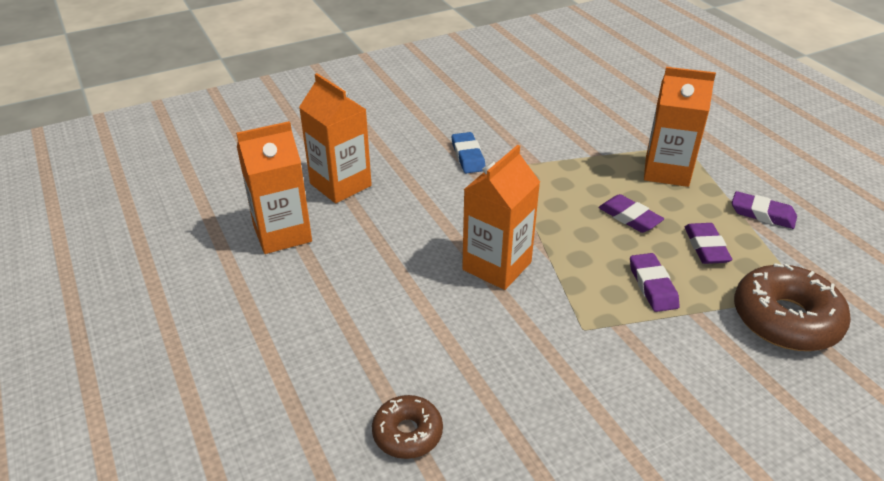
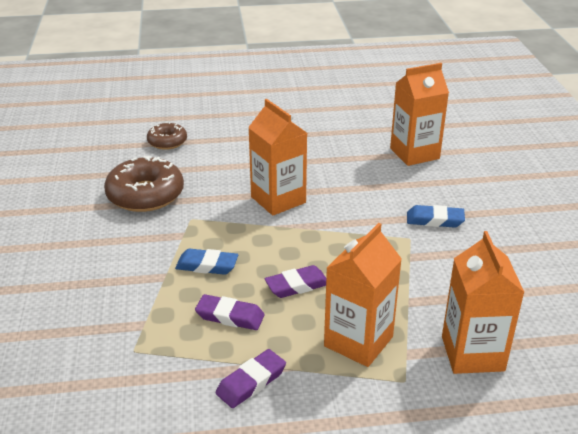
camera: 110 degrees right, 5 degrees down
orange carton [236,121,312,254] -> orange carton moved to [442,231,525,374]
purple eraser [630,253,680,312] -> blue eraser [175,249,238,275]
brown donut [734,263,851,351] -> brown donut moved to [104,156,184,212]

